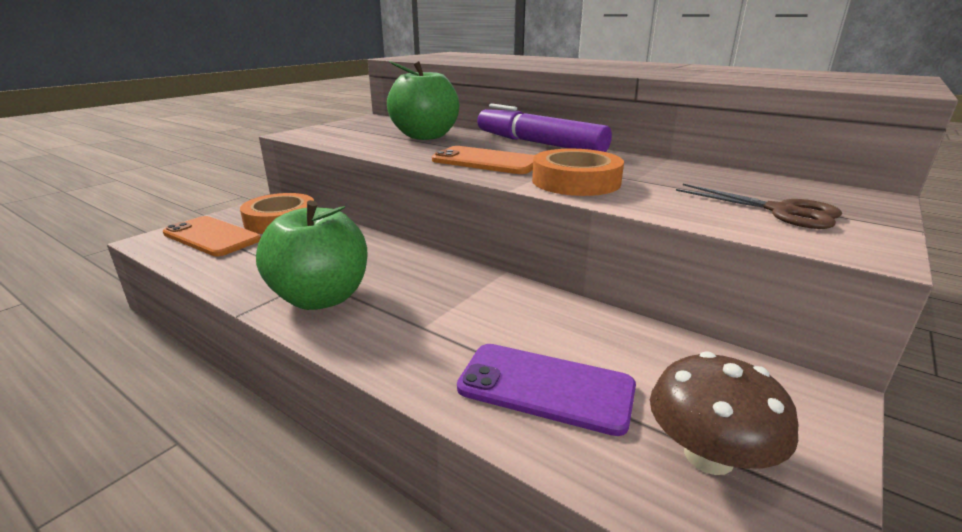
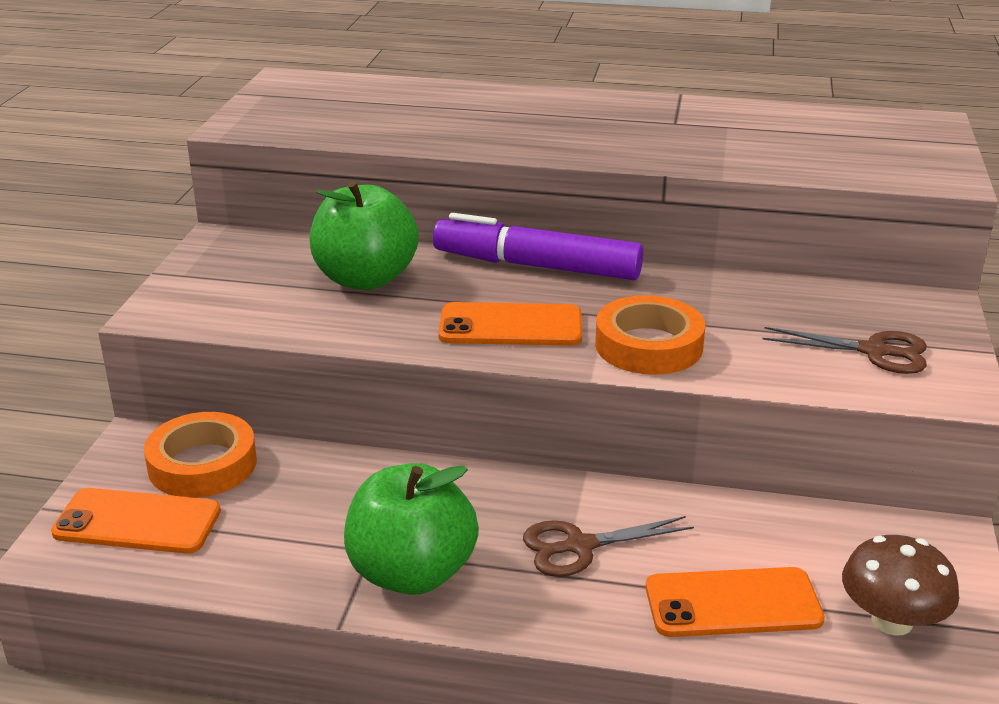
camera: 25 degrees left, 5 degrees up
purple phone [457,344,636,436] -> orange phone [646,567,825,637]
none -> brown scissors [523,516,694,577]

